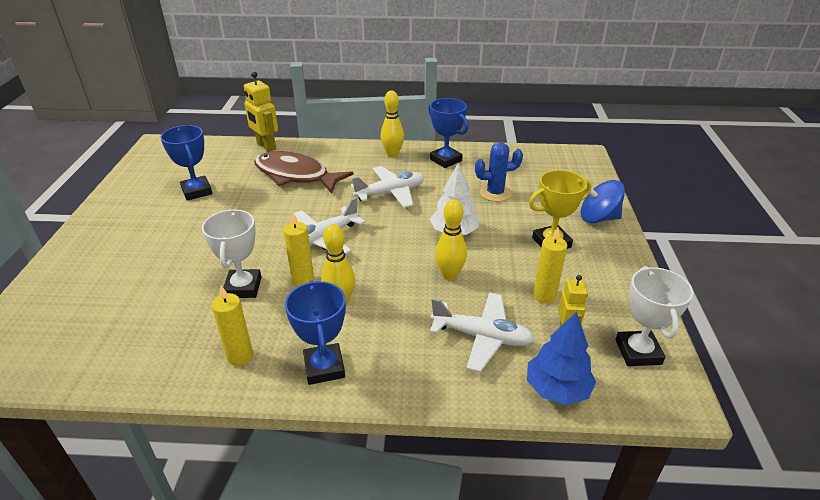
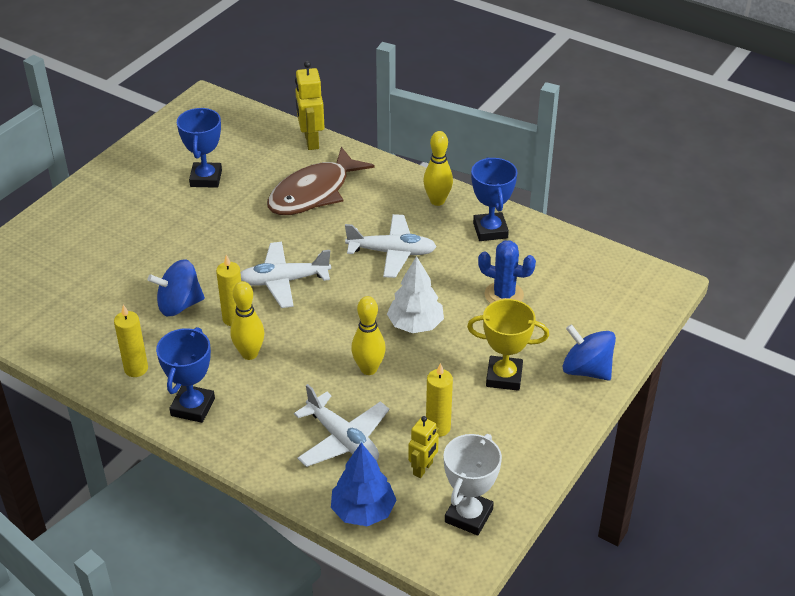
camera: 30 degrees right, 5 degrees up
white trophy [202,210,261,298] -> blue spinning top [148,259,205,316]
brown fish [254,151,354,194] -> brown fish turned 105 degrees counterclockwise [267,147,375,215]

